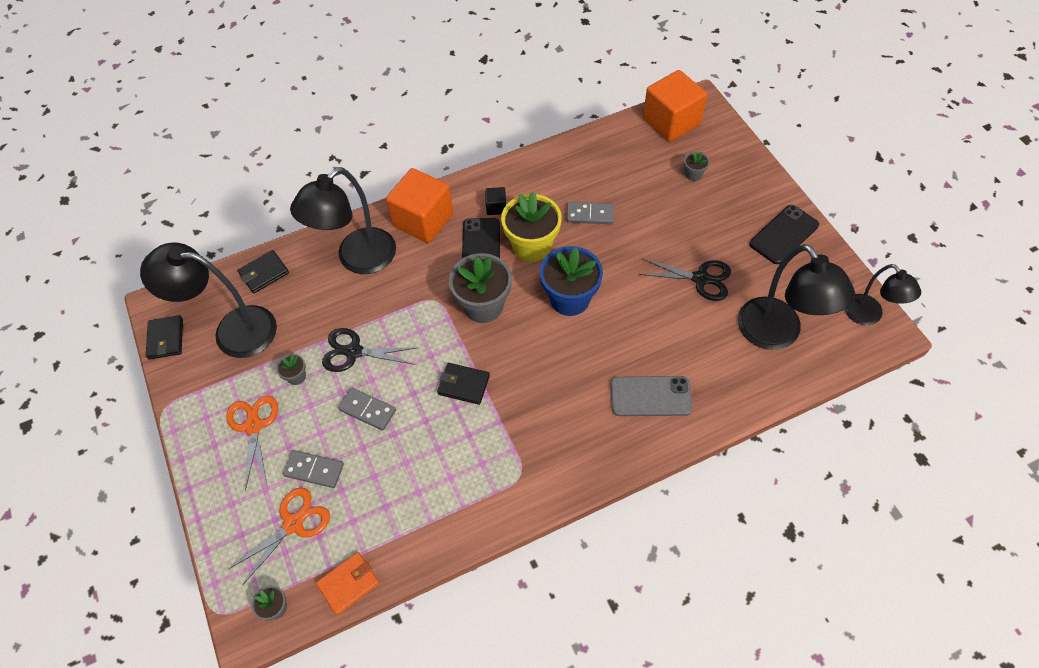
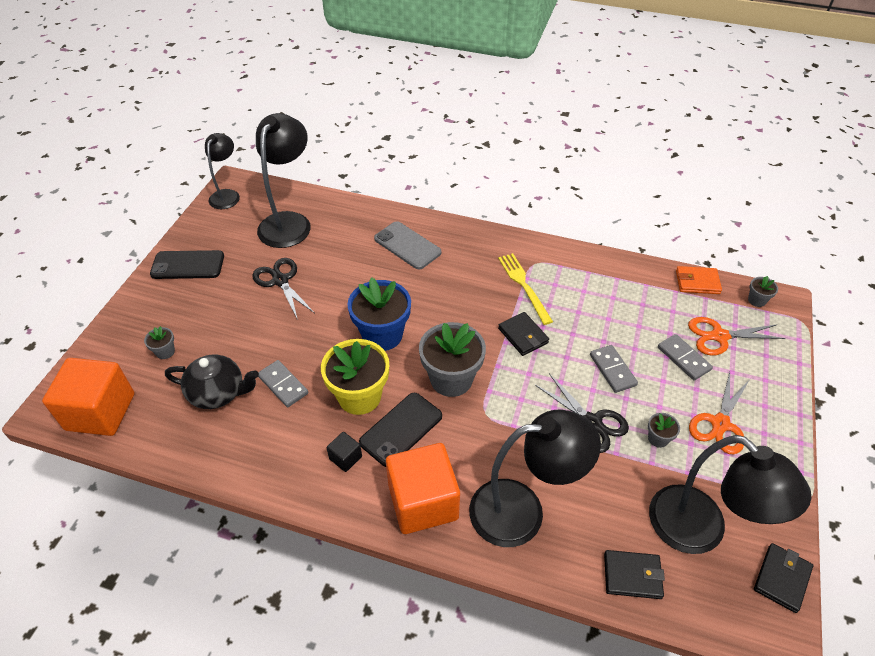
camera: 140 degrees left, 10 degrees down
none -> black teapot [165,354,259,409]
none -> yellow fork [498,253,553,325]

